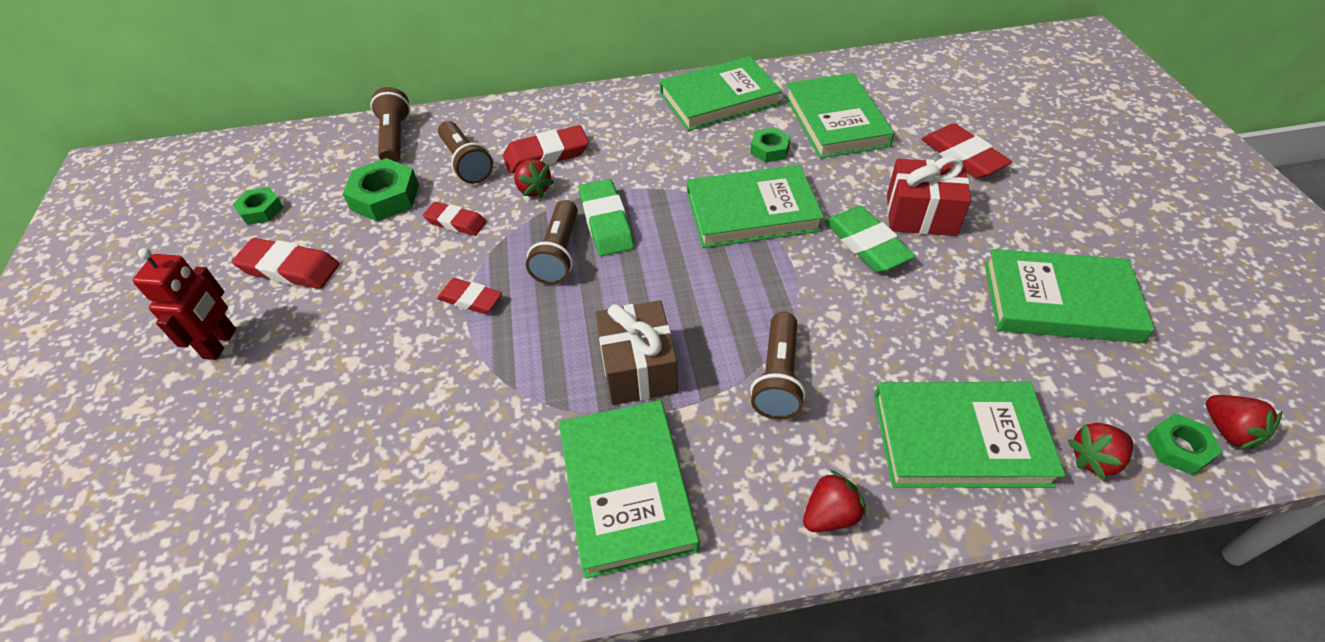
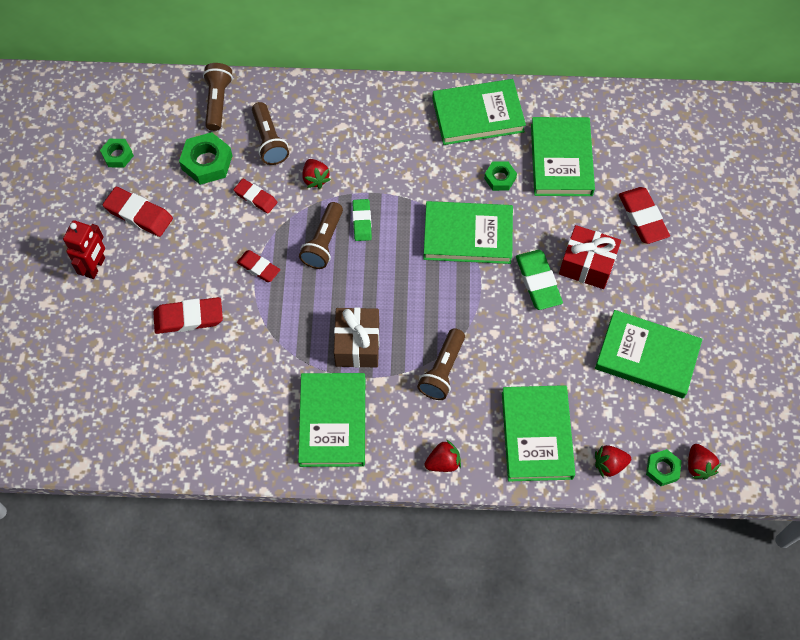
camera: 10 degrees right, 15 degrees up
red eraser [503,125,589,173] -> red eraser moved to [153,297,223,334]
green eraser [579,179,634,256] -> green eraser [352,199,372,241], size x0.65
green book [874,382,1065,488] -> green book turned 75 degrees clockwise [502,385,575,481]

